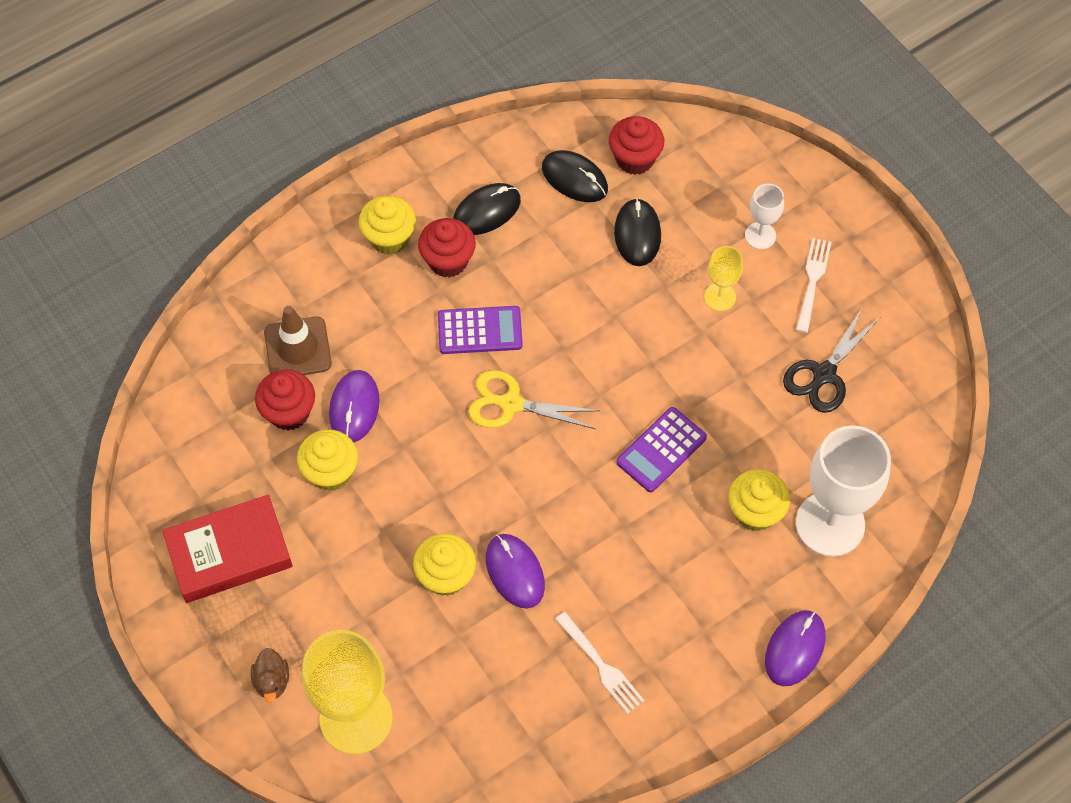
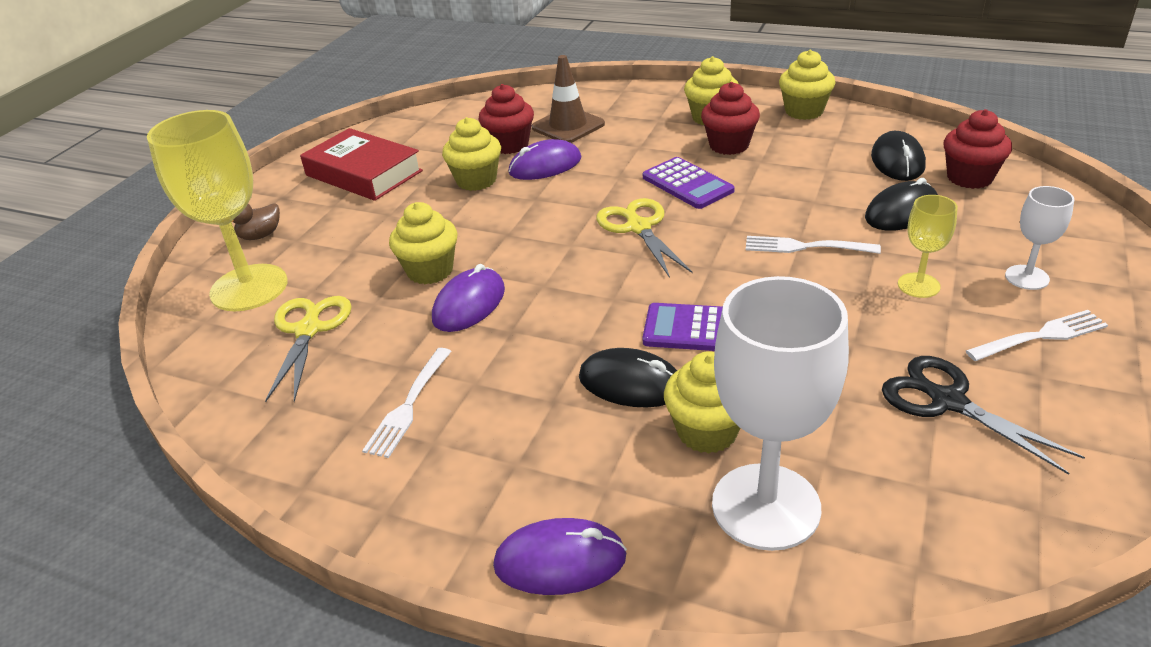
camera: 60 degrees right, 25 degrees down
black mouse [453,183,521,235] -> black mouse moved to [579,348,677,407]
black scissors [783,309,880,413] -> black scissors turned 45 degrees clockwise [882,356,1085,475]
none -> yellow scissors [265,296,352,402]
none -> white fork [746,236,881,254]
none -> yellow cupcake [779,50,836,120]

